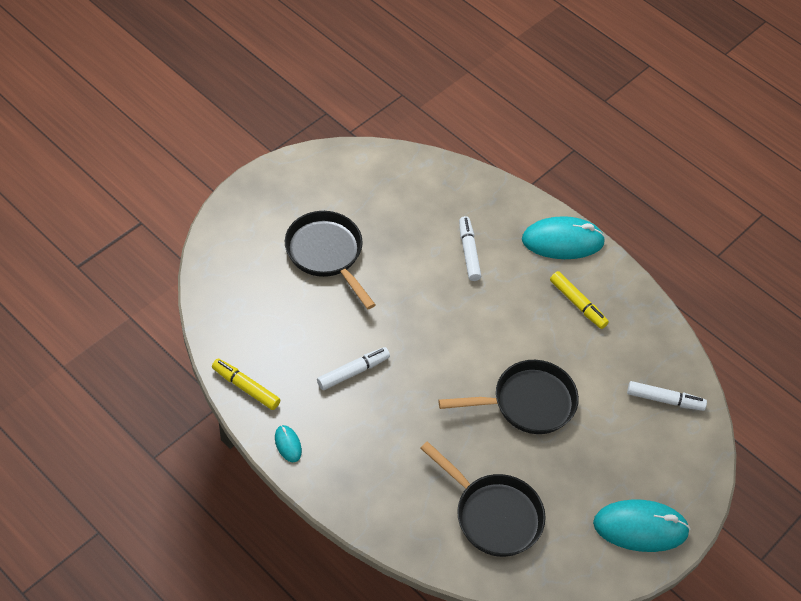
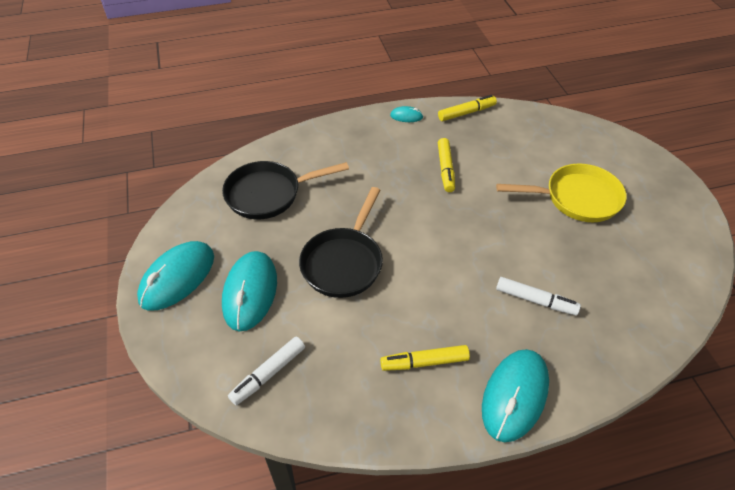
camera: 125 degrees right, 5 degrees down
black pan [285,211,376,309] -> yellow pan [496,163,627,222]
white marker [317,347,390,390] -> yellow marker [438,138,455,192]
none -> turquoise mouse [222,251,277,331]

